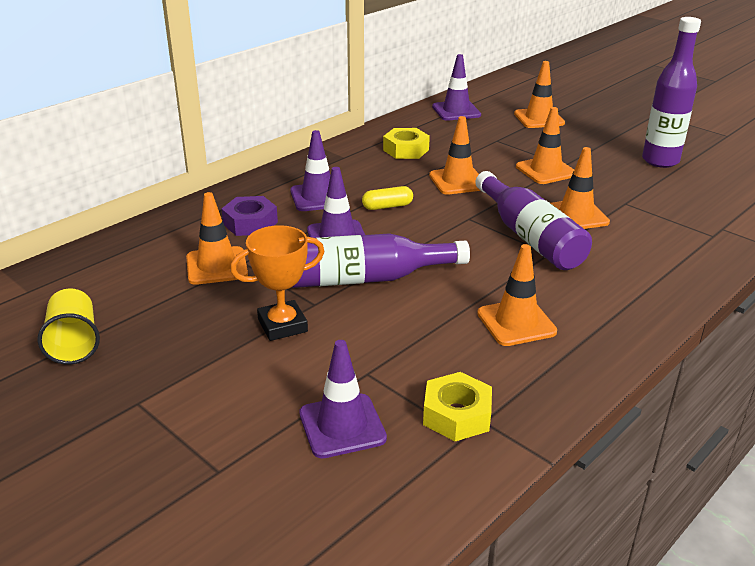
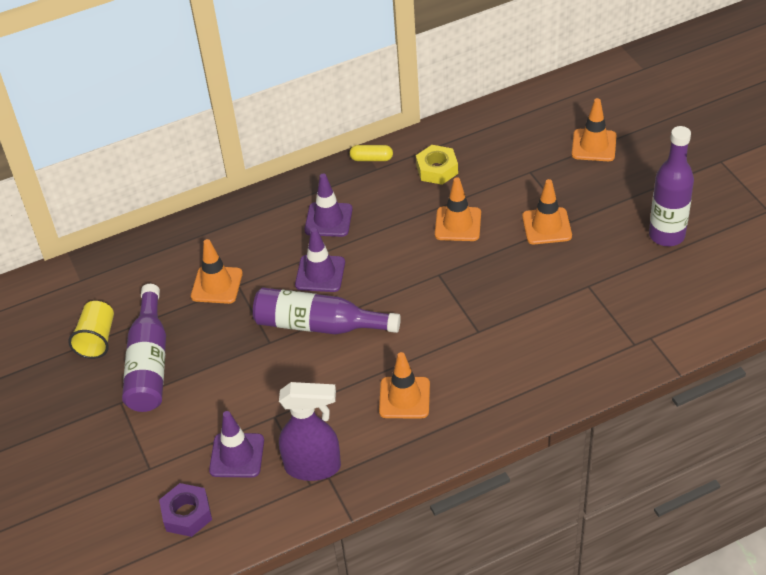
camera: 25 degrees right, 15 degrees up
purple nut [221,196,278,236] -> purple nut moved to [159,483,212,537]
orange trophy [230,225,325,341] -> none
yellow capsule [362,186,413,210] -> yellow capsule moved to [350,145,393,161]
yellow nut [423,372,492,441] -> purple spray bottle [279,382,341,481]
purple traffic cone [432,54,481,121] -> none
purple bottle [475,171,592,270] -> purple bottle moved to [122,284,166,412]
orange traffic cone [551,147,610,229] -> none

